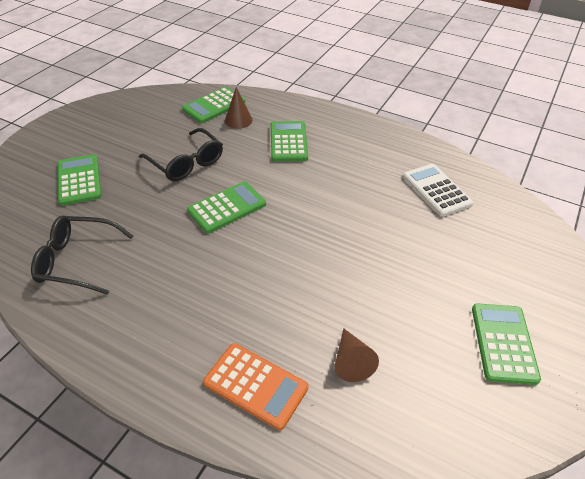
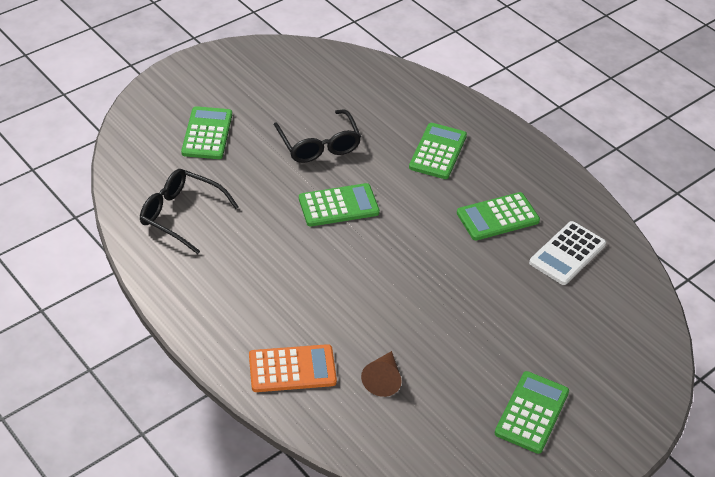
camera: 20 degrees right, 0 degrees up
green calculator [182,87,245,123] -> green calculator moved to [457,192,540,240]
orange calculator [203,343,308,430] -> orange calculator turned 60 degrees counterclockwise [249,344,337,392]
brown cone [225,87,253,129] -> none
white calculator [403,164,474,217] -> white calculator turned 135 degrees counterclockwise [529,221,606,285]

